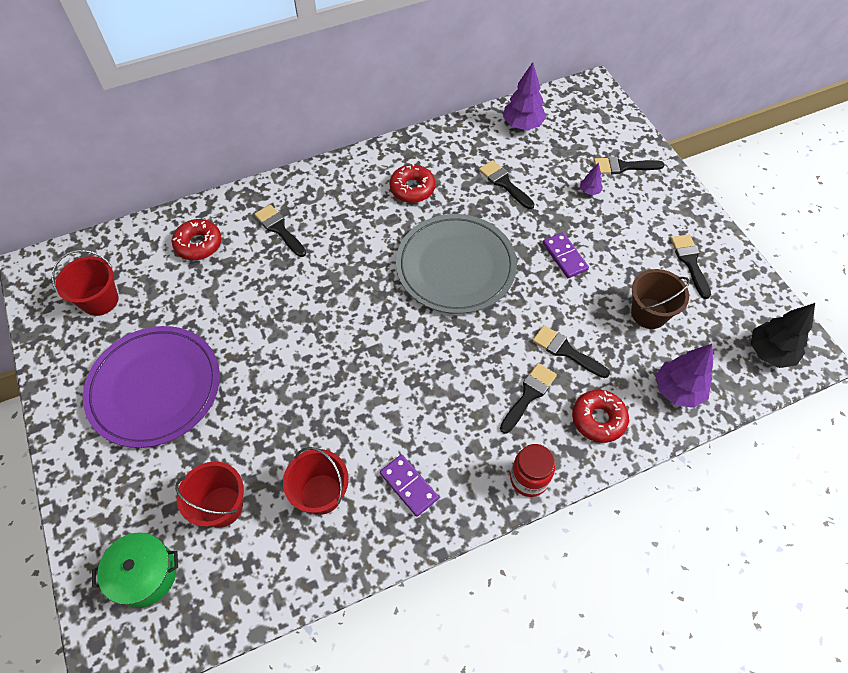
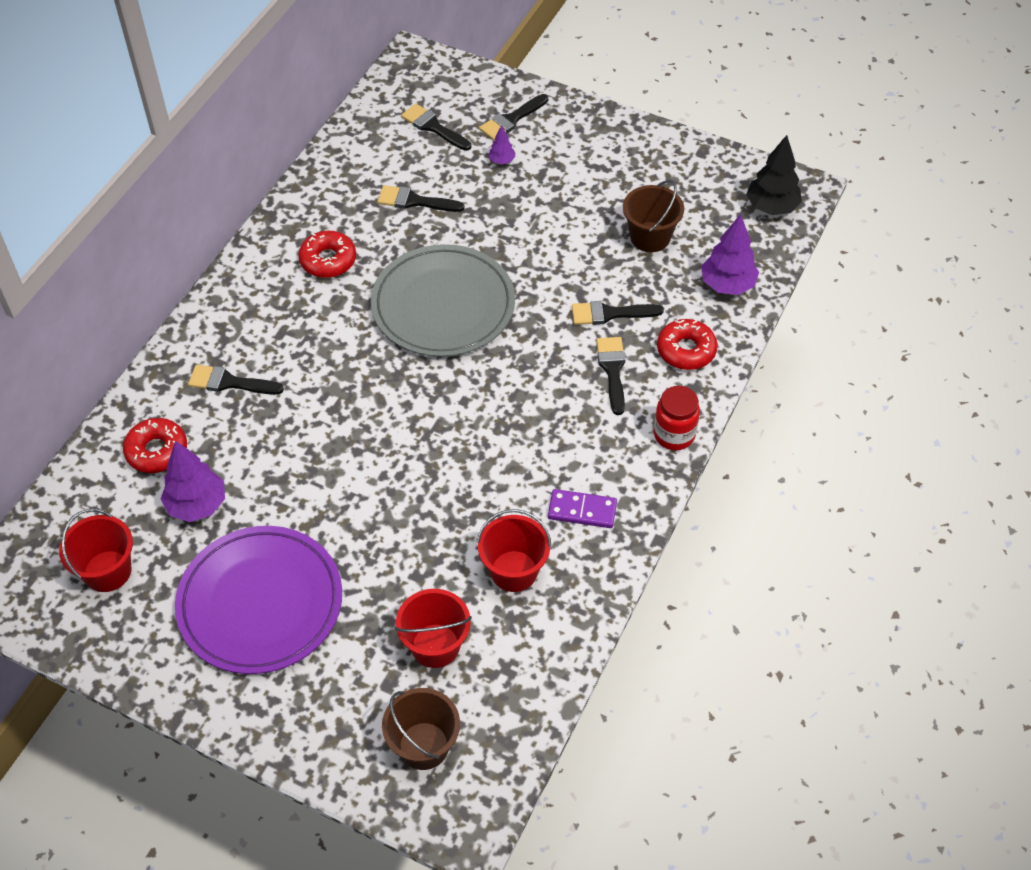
camera: 40 degrees left, 5 degrees down
green pot [92,532,178,608] -> brown bucket [382,688,460,770]
purple tree [503,62,546,130] -> purple tree moved to [161,440,225,522]
purple domino [543,232,589,278] -> none
black brush [671,234,711,299] -> black brush moved to [401,104,471,151]

